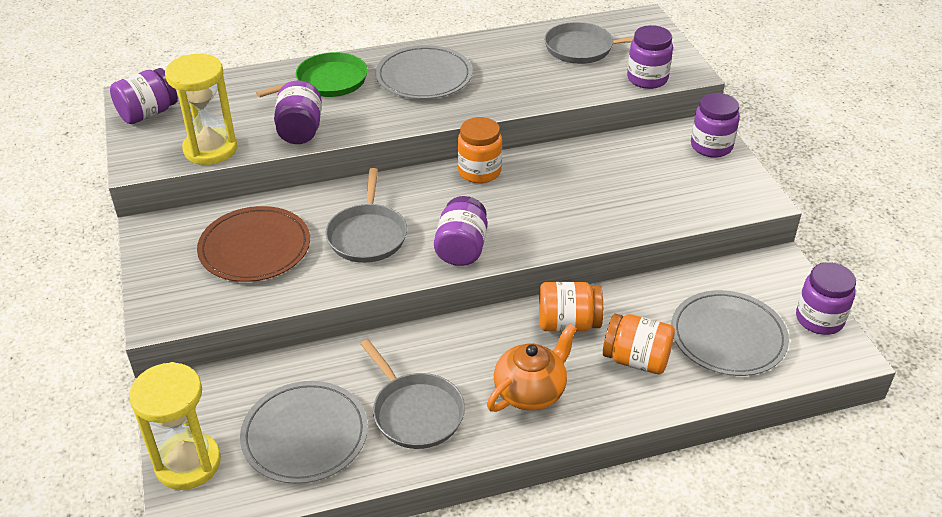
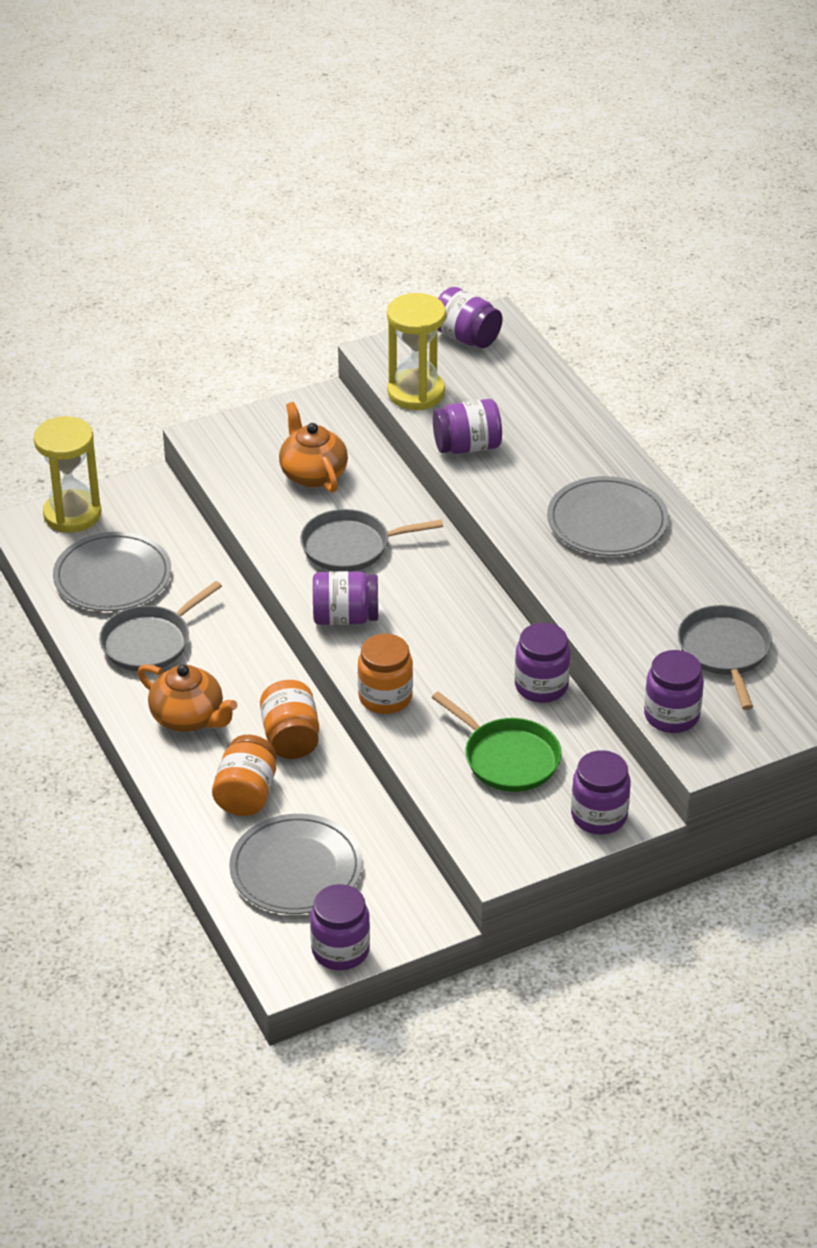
camera: 80 degrees right, 0 degrees up
brown plate [197,206,310,282] -> orange teapot [279,402,348,493]
green pan [256,52,368,97] -> green pan moved to [431,692,562,792]
orange jar [457,117,502,183] -> orange jar moved to [358,633,413,714]
none -> purple jar [515,623,571,703]

